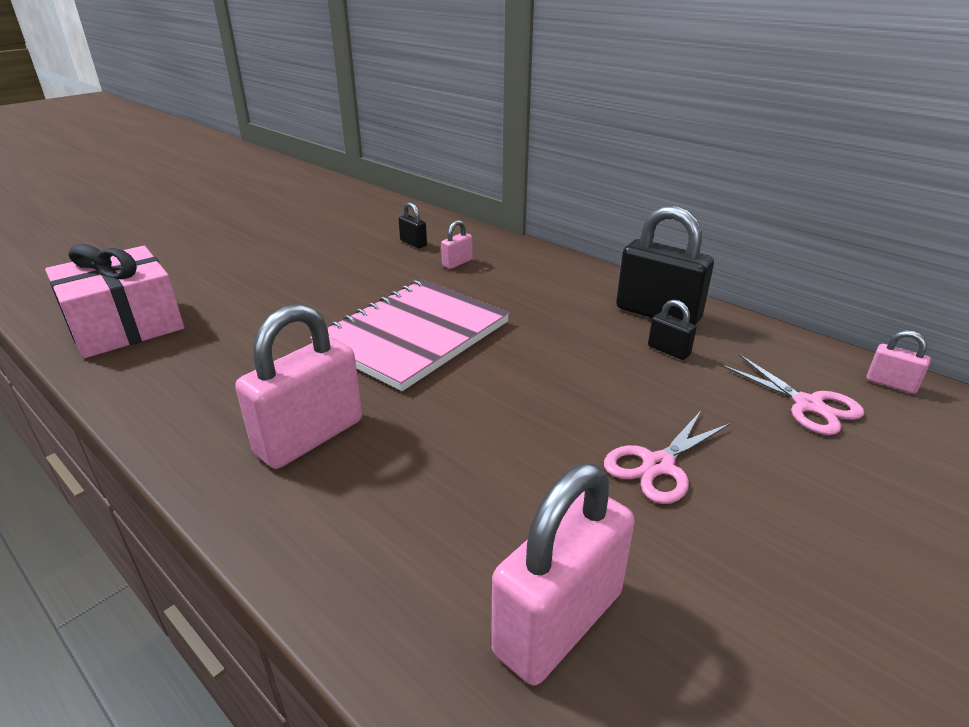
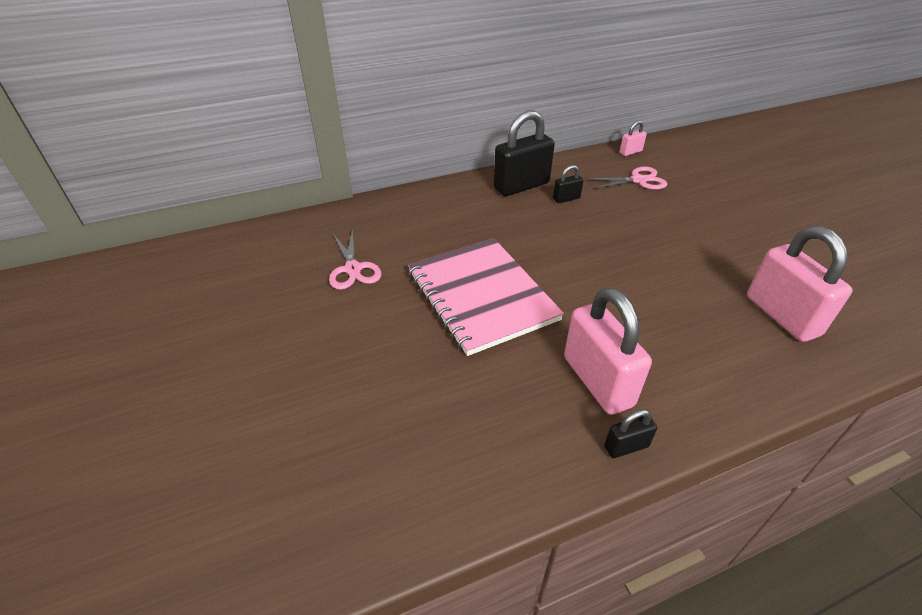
camera: 65 degrees left, 10 degrees up
pink gift [45,244,184,358] -> none
black padlock [399,202,427,248] -> black padlock moved to [604,409,657,458]
pink padlock [441,220,472,269] -> none
pink scissors [604,411,731,504] -> pink scissors moved to [329,230,382,290]

